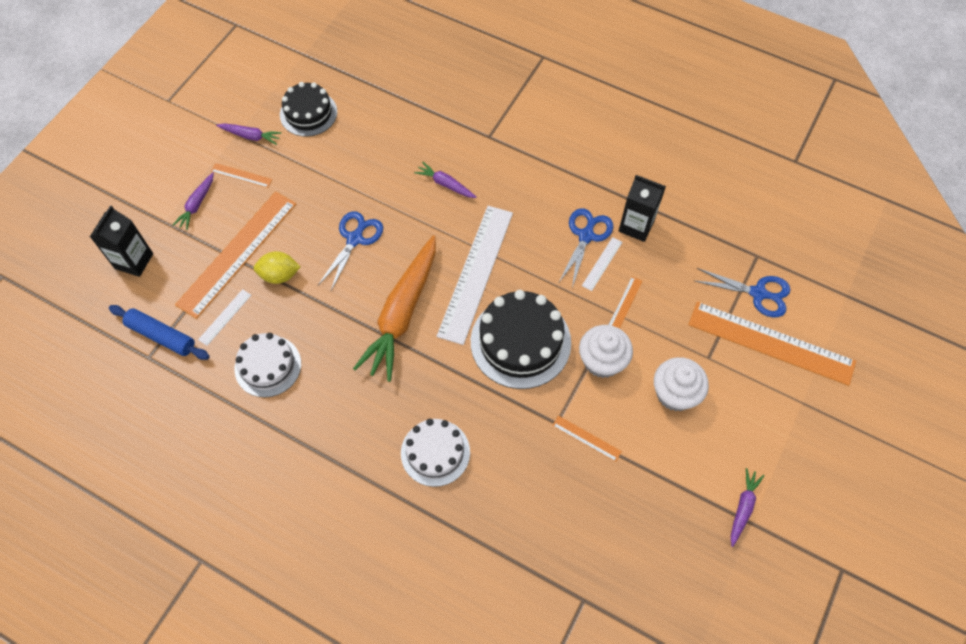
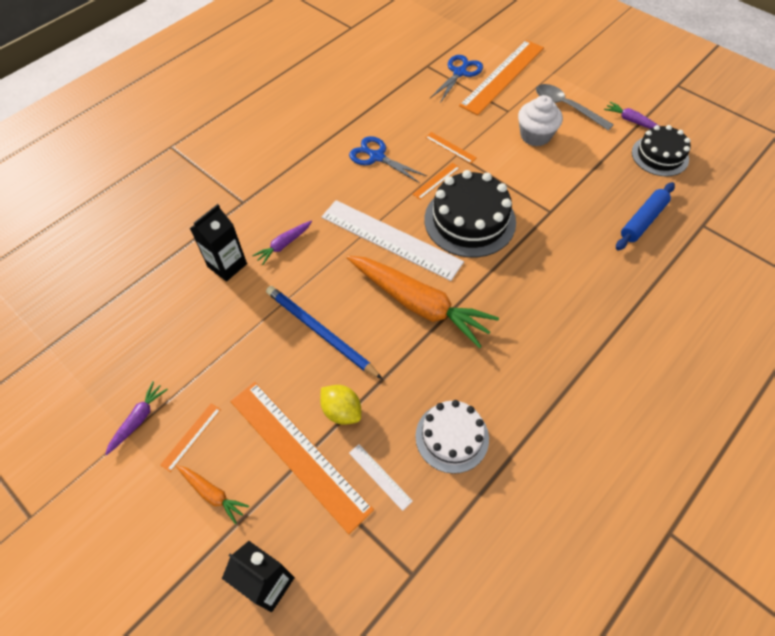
camera: 75 degrees left, 5 degrees down
blue rolling pin [109,305,210,360] -> blue rolling pin moved to [616,182,675,250]
purple carrot [173,172,214,230] -> orange carrot [176,465,249,524]
yellow lemon [254,251,300,284] -> yellow lemon turned 60 degrees counterclockwise [320,385,361,425]
black cake [280,82,337,137] -> black cake moved to [632,125,691,176]
blue scissors [318,211,383,291] -> blue pencil [266,286,382,379]
white cake [401,419,470,487] -> none
orange ruler [552,416,622,462] -> orange ruler moved to [412,163,460,200]
white cupcake [579,325,633,378] -> none
white ruler [582,237,622,291] -> none
black carton [619,175,666,242] -> black carton moved to [190,204,247,282]
none -> grey spoon [536,84,614,131]

